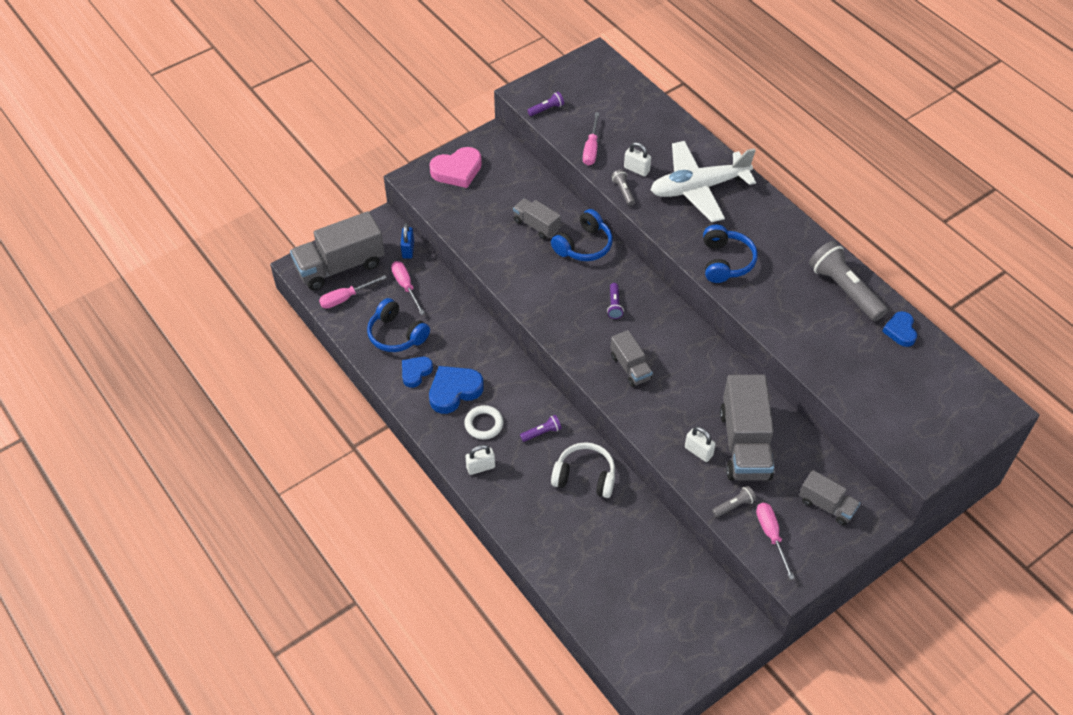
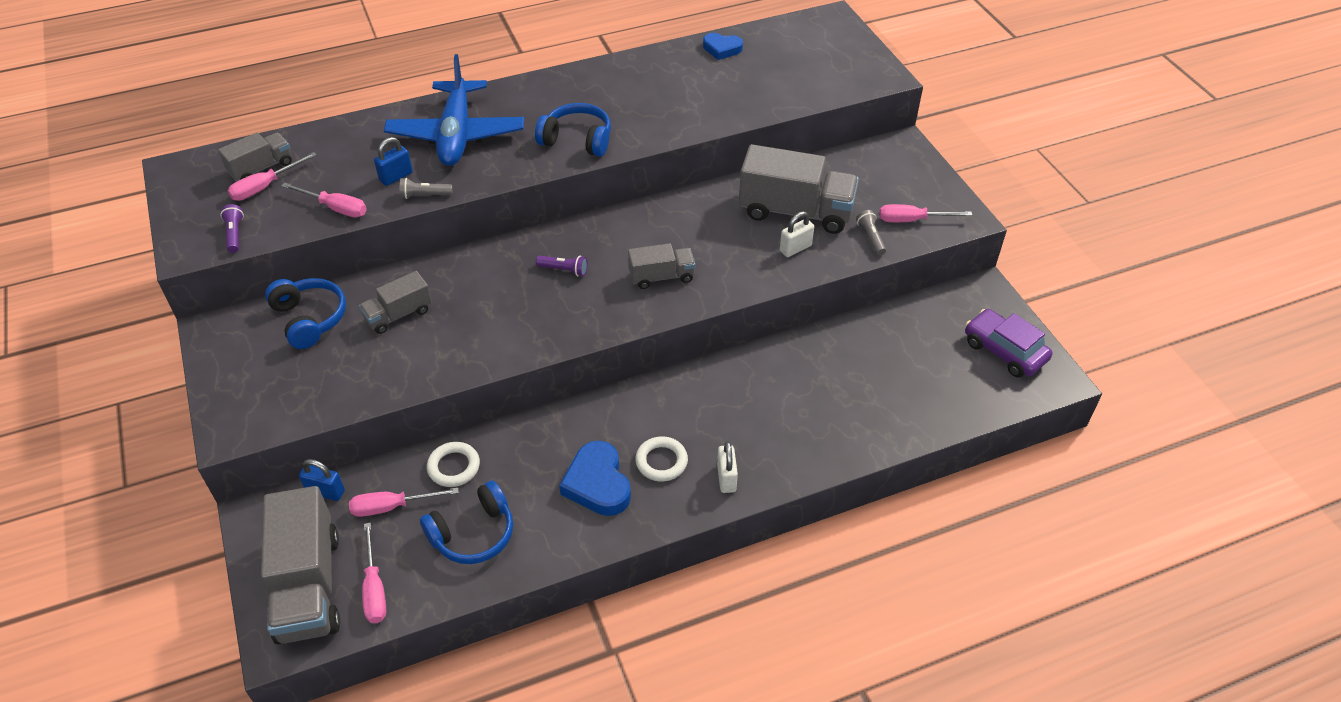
camera: 75 degrees left, 5 degrees down
blue heart [402,357,433,388] -> none
pink heart [430,147,482,188] -> none
purple flashlight [520,415,562,442] -> none
blue headphones [551,209,613,261] -> blue headphones moved to [265,278,346,349]
white headphones [551,442,615,498] -> none
white padlock [624,142,651,177] -> blue padlock [374,137,413,186]
white plane [651,141,756,222] -> blue plane [384,54,524,166]
grey truck [799,470,860,525] -> grey truck moved to [218,132,292,182]
grey flashlight [809,241,888,321] -> none
none -> pink screwdriver [228,152,317,201]
none -> white ring [427,442,480,487]
none -> purple car [965,309,1052,378]

